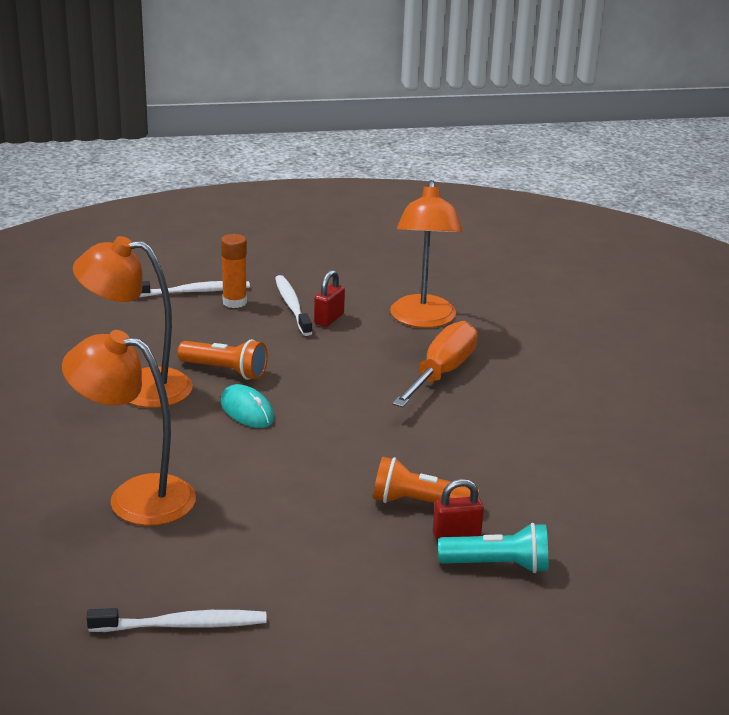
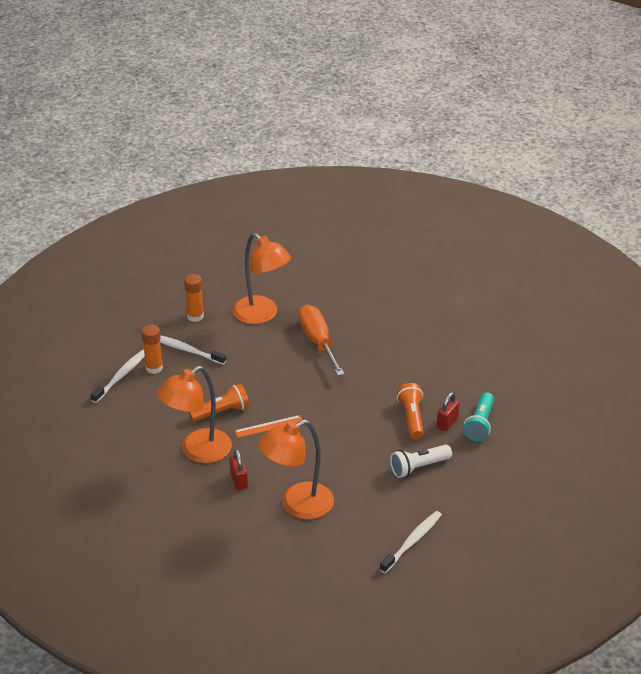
camera: 45 degrees left, 10 degrees up
turquoise mouse [221,384,274,428] -> orange ruler [235,415,302,438]
red padlock [314,270,345,327] -> red padlock moved to [229,449,248,490]
orange flashlight [373,457,479,503] -> orange flashlight turned 120 degrees clockwise [397,383,424,439]
turquoise flashlight [438,523,548,573] -> turquoise flashlight turned 150 degrees clockwise [463,393,494,441]
none -> orange glue stick [184,274,204,322]
none -> white flashlight [390,445,452,478]

